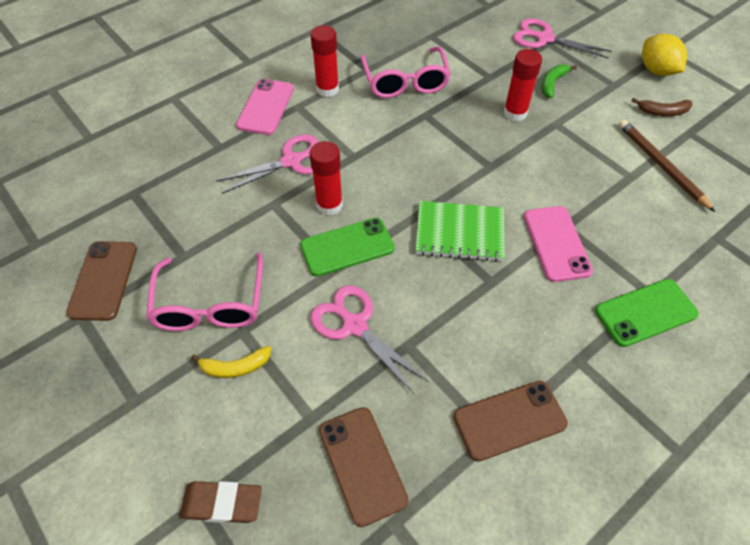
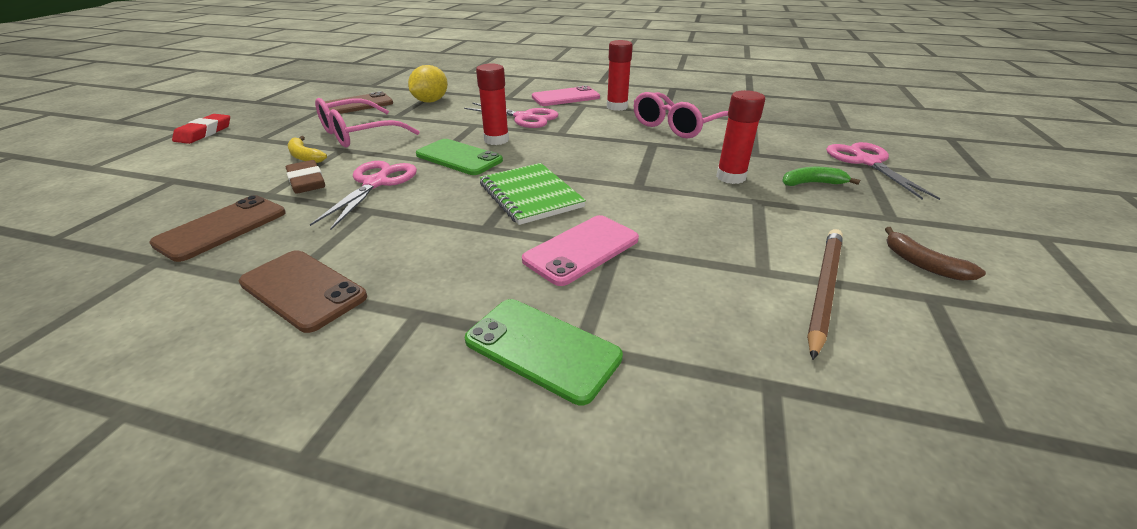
camera: 55 degrees right, 20 degrees down
brown eraser [179,481,262,523] -> brown eraser moved to [286,160,325,194]
yellow lemon [642,34,687,76] -> yellow lemon moved to [408,65,448,102]
none -> red eraser [172,114,230,144]

